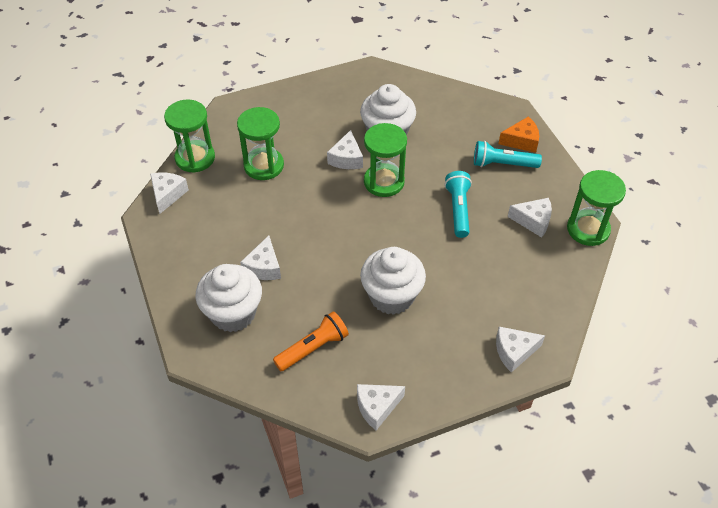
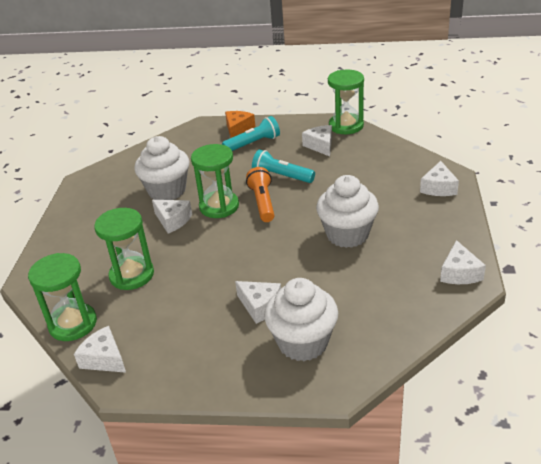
camera: 60 degrees left, 15 degrees down
orange flashlight [273,311,349,371] -> orange flashlight moved to [246,167,274,222]
turquoise flashlight [474,141,542,168] -> turquoise flashlight turned 150 degrees counterclockwise [222,116,280,151]
white cheese [508,198,552,238] -> white cheese turned 60 degrees counterclockwise [302,125,332,157]

